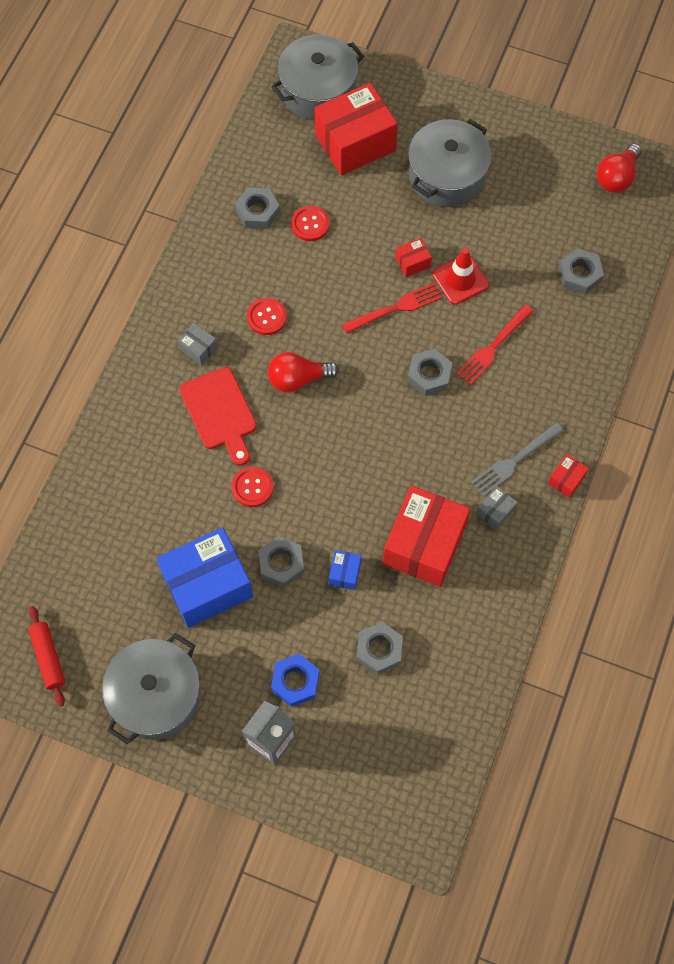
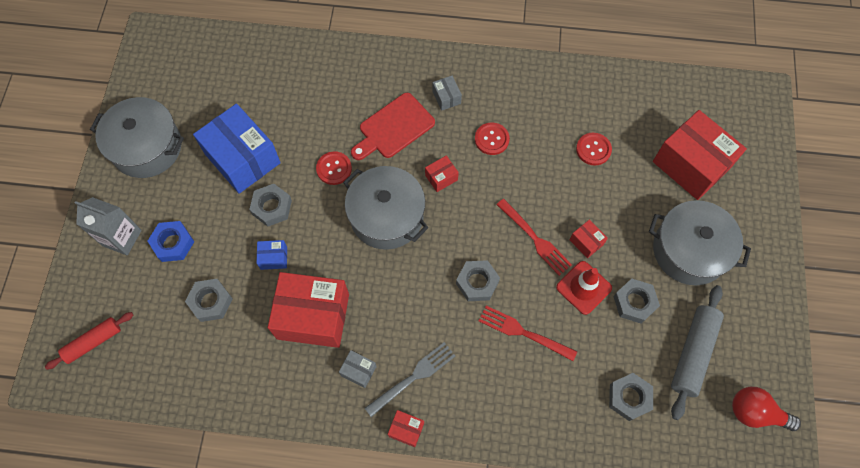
camera: 75 degrees right, 0 degrees up
red rolling pin [28,606,65,707] -> red rolling pin moved to [45,312,133,370]
grey box [178,323,218,365] -> grey box turned 45 degrees counterclockwise [432,76,462,111]
grey nut [235,187,280,229] -> grey nut moved to [613,278,660,324]
red light bulb [268,352,339,393] -> red box [425,155,459,192]
grey pot [271,34,364,120] -> grey pot moved to [343,166,428,250]
grey fork [471,423,564,497] -> grey fork turned 105 degrees clockwise [365,342,455,417]
none -> grey rolling pin [671,285,724,420]

